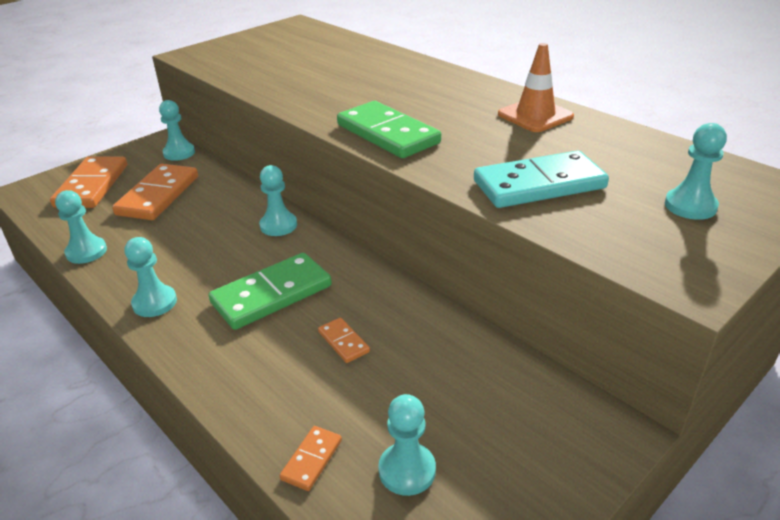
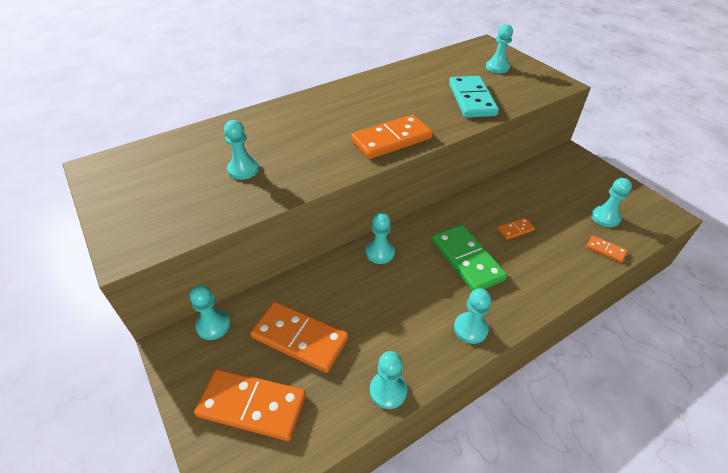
camera: 80 degrees left, 10 degrees up
green domino [337,101,441,158] -> orange domino [351,115,433,159]
orange traffic cone [498,43,574,132] -> none
none -> turquoise pawn [224,120,259,180]

